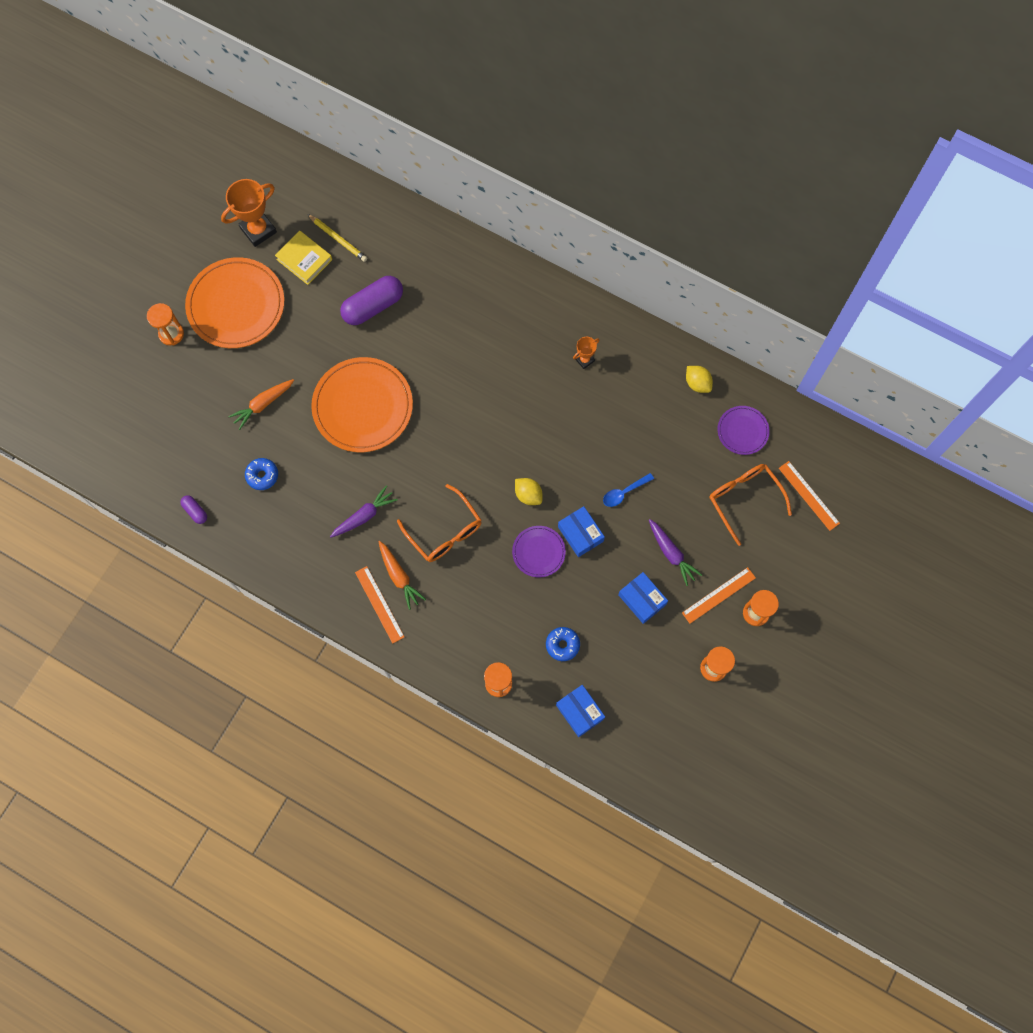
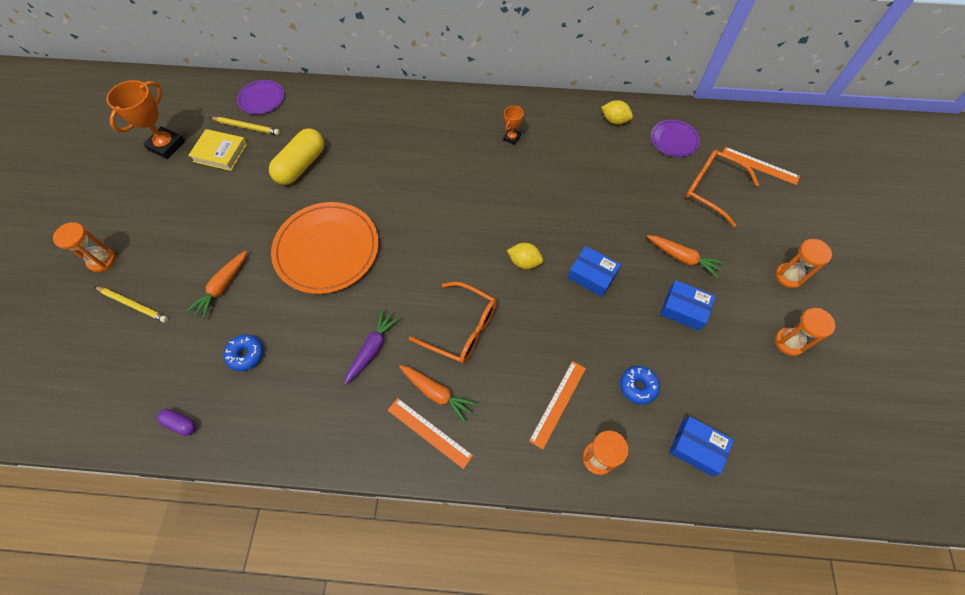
camera: 25 degrees left, 10 degrees down
orange plate [185,257,284,348] -> none
purple capsule [340,276,403,325] -> yellow capsule [269,128,324,185]
purple plate [512,526,566,578] -> purple plate moved to [237,80,284,114]
blue spoon [603,473,654,507] -> none
purple carrot [649,519,702,586] -> orange carrot [647,235,725,278]
orange ruler [682,567,756,624] -> orange ruler moved to [529,361,586,449]
none -> yellow pencil [94,286,168,323]

